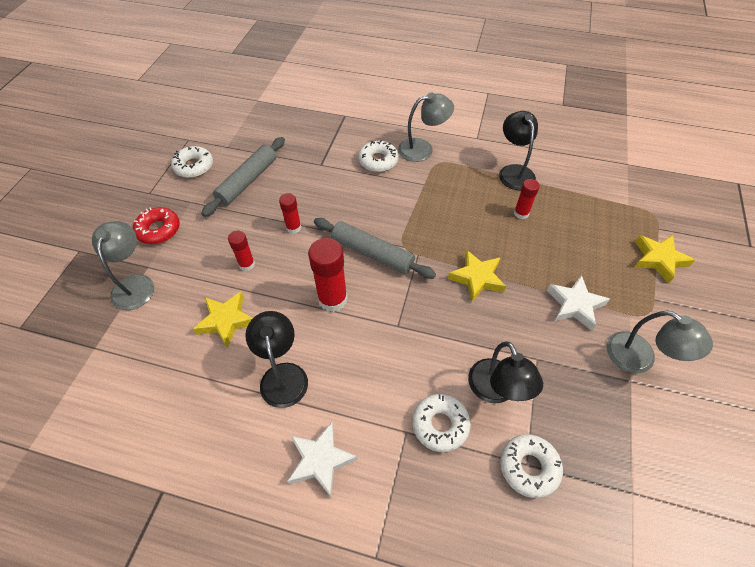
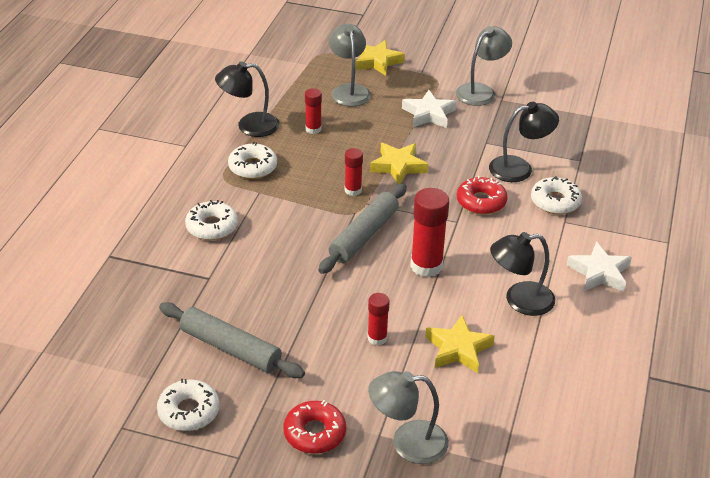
camera: 90 degrees left, 15 degrees down
red glue stick [279,193,301,234] -> red glue stick moved to [345,148,363,196]
grey lamp [398,92,454,162] -> grey lamp moved to [329,24,371,107]
white donut [500,434,563,498] -> white donut moved to [228,142,277,179]
none -> red donut [457,176,507,215]

